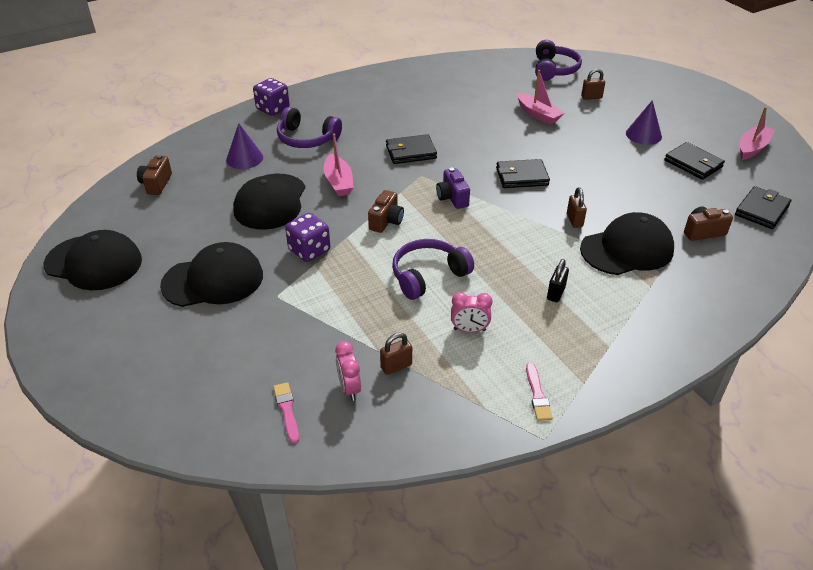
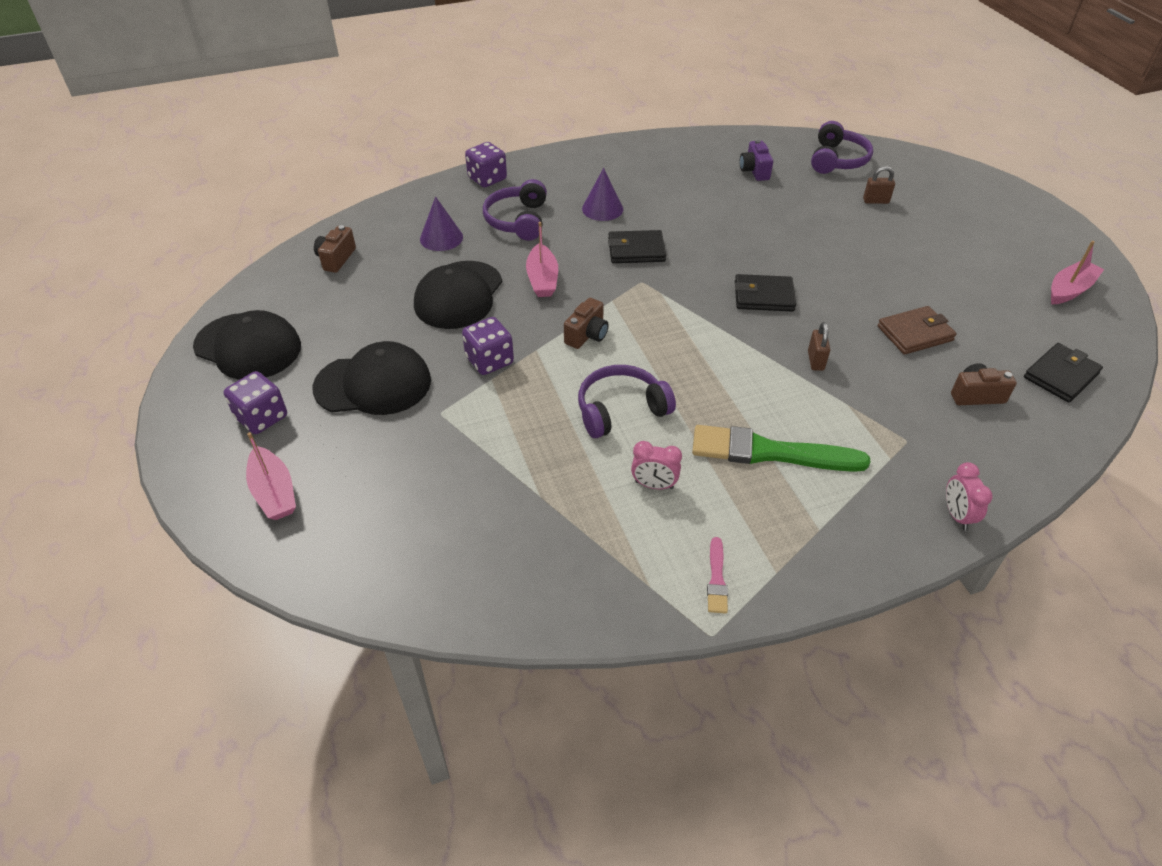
camera: 10 degrees right, 5 degrees up
pink brush [273,382,299,444] -> none
purple headphones [277,107,342,148] -> purple headphones turned 60 degrees clockwise [483,179,547,241]
pink clock [335,341,361,401] -> pink clock moved to [946,462,992,531]
brown padlock [380,333,412,375] -> none
purple camera [436,168,470,209] -> purple camera moved to [740,139,773,181]
pink boat [517,70,564,125] -> pink boat moved to [246,432,296,520]
black padlock [547,259,569,302] -> green brush [692,425,871,472]
black cap [580,212,674,275] -> none
purple cone [626,100,662,145] -> purple cone moved to [582,168,623,221]
black wallet [664,142,725,180] -> none
none -> purple dice [224,371,287,434]
none -> brown wallet [878,306,957,355]

